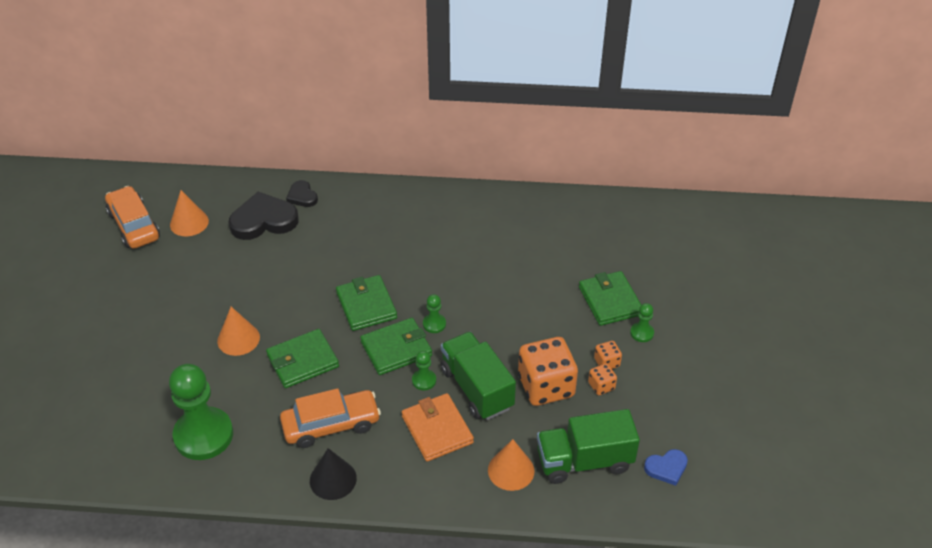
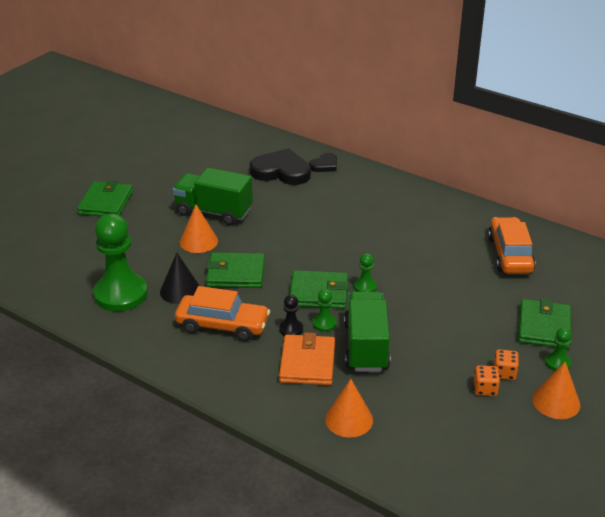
camera: 30 degrees right, 10 degrees down
orange car [105,186,160,249] -> orange car moved to [488,217,535,274]
orange cone [170,190,209,236] -> orange cone moved to [532,362,580,419]
black heart [286,180,318,207] -> black heart turned 135 degrees counterclockwise [309,153,337,172]
black cone [310,448,357,500] -> black cone moved to [160,253,200,304]
green wallet [336,275,397,331] -> green wallet moved to [77,180,133,217]
orange dice [518,337,578,406] -> none
green truck [537,409,640,484] -> green truck moved to [172,168,253,225]
blue heart [644,449,688,486] -> none
none -> black pawn [279,294,303,336]

